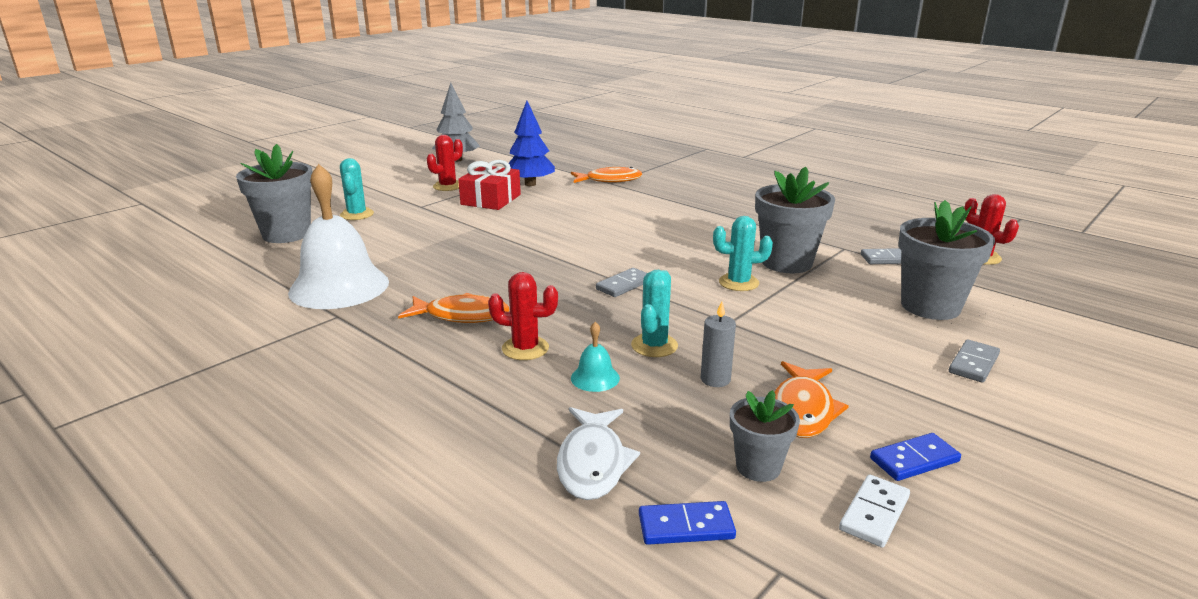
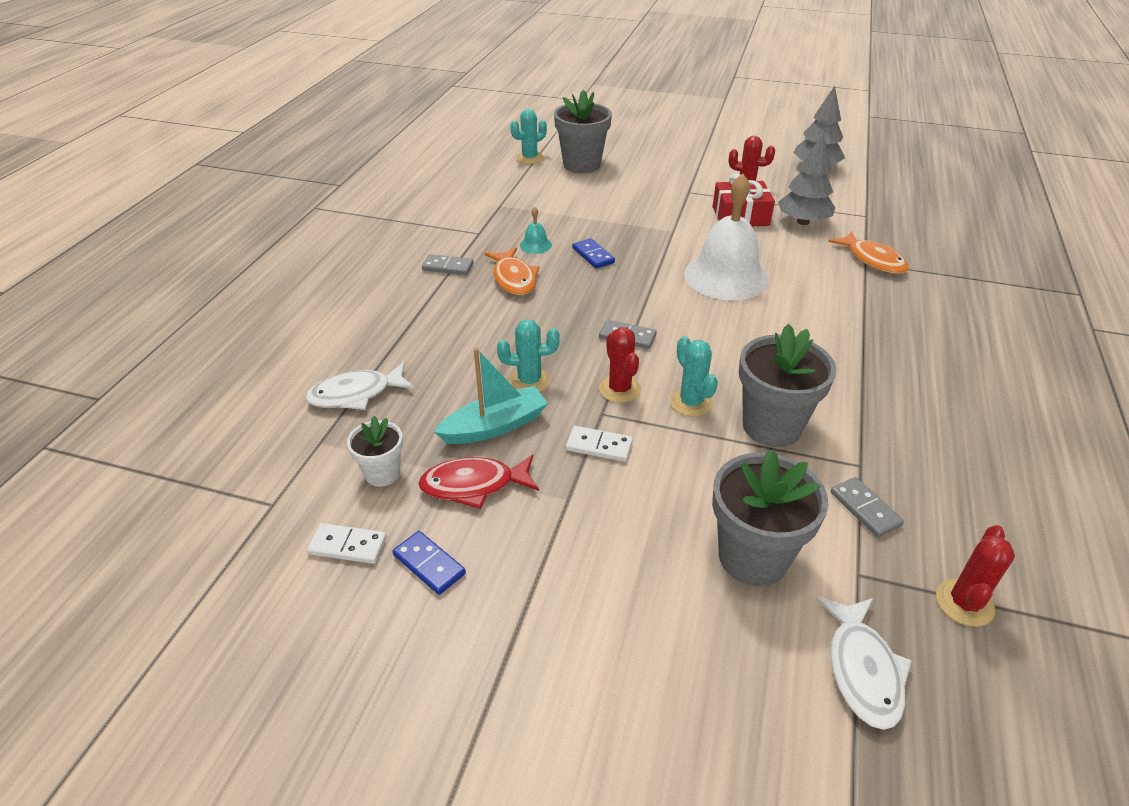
camera: 65 degrees right, 15 degrees up
white bell [288,164,389,309] -> white bell moved to [684,174,769,301]
turquoise cactus [340,158,374,220] -> turquoise cactus moved to [510,109,547,164]
red cactus [488,272,558,360] -> red cactus moved to [599,327,641,403]
blue tree [509,101,555,186] -> grey tree [778,135,836,225]
turquoise bell [571,322,620,392] -> turquoise bell moved to [520,207,552,254]
blue domino [639,501,736,545] -> blue domino moved to [572,238,615,269]
grey candle [701,301,736,387] -> turquoise boat [434,348,548,444]
grey flower pot [730,390,800,482] -> white flower pot [347,416,403,487]
orange fish [774,361,849,438] -> red fish [418,455,539,509]
grey domino [949,339,1000,383] -> grey domino moved to [422,254,474,275]
none -> white domino [566,426,633,462]
none -> white fish [817,597,912,730]

